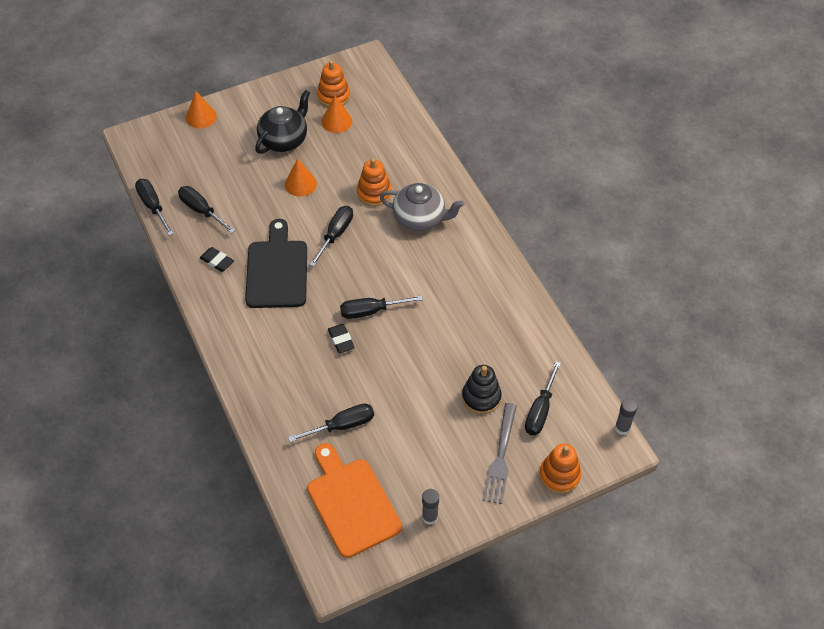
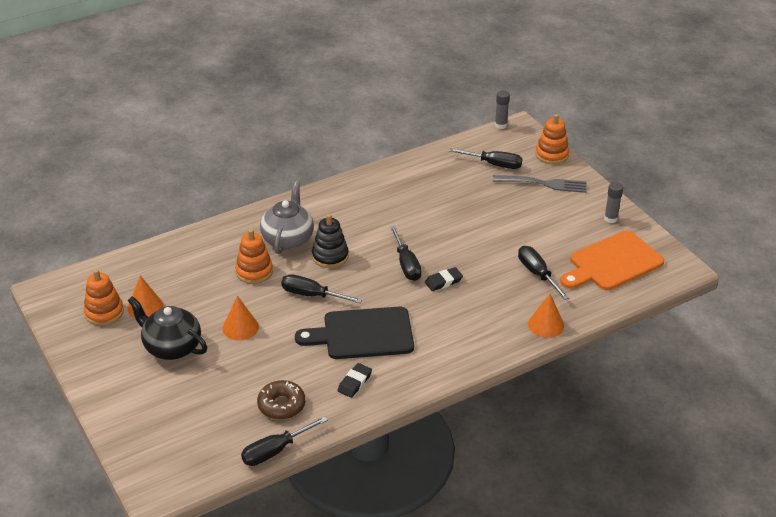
camera: 95 degrees left, 15 degrees down
black screwdriver [178,186,235,234] -> brown donut [257,380,305,420]
orange cone [186,91,217,129] -> orange cone moved to [528,294,564,338]
black stacking toy [462,365,502,414] -> black stacking toy moved to [312,214,349,268]

